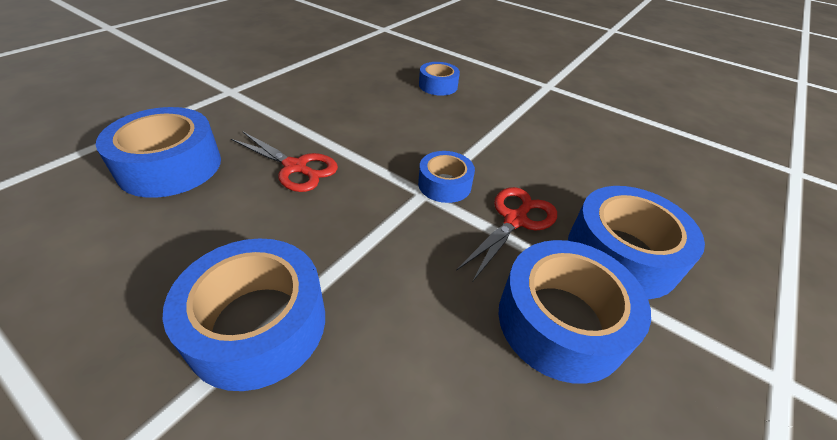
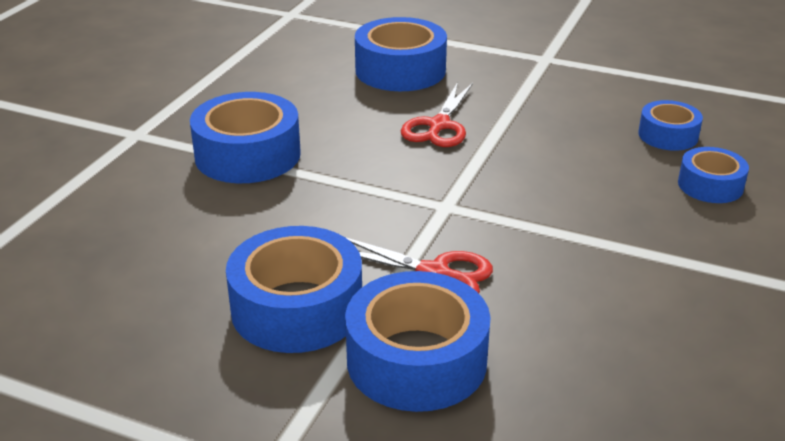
camera: 80 degrees right, 10 degrees down
blue tape [418,151,475,203] -> blue tape moved to [638,100,703,151]

